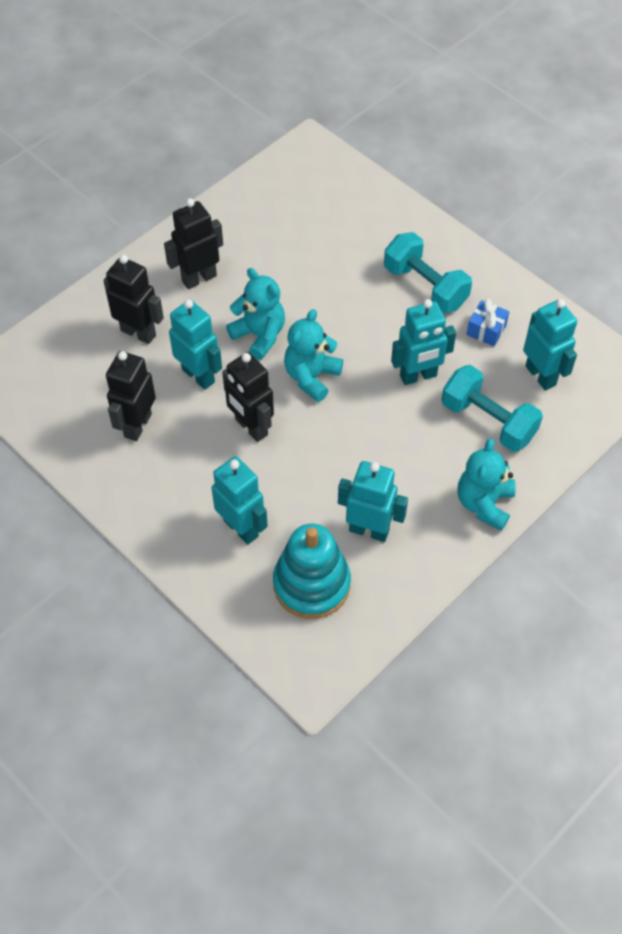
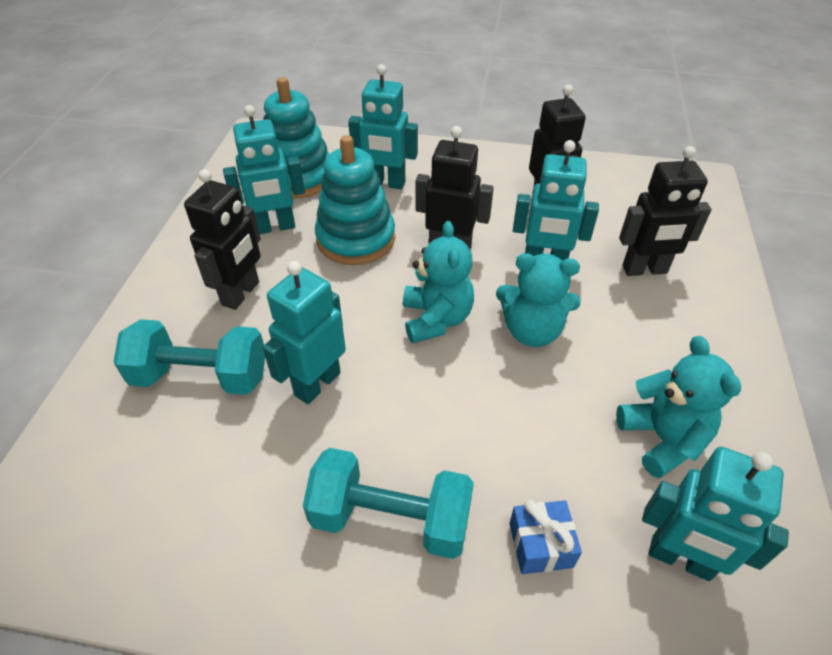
camera: 145 degrees right, 10 degrees down
black robot [164,198,223,289] -> black robot moved to [184,169,261,310]
turquoise teddy bear [457,438,516,531] -> turquoise teddy bear moved to [616,336,741,478]
blue gift [466,298,509,346] -> blue gift moved to [509,500,582,574]
turquoise robot [523,299,577,391] -> turquoise robot moved to [642,447,789,581]
none -> turquoise stacking toy [315,135,395,265]

